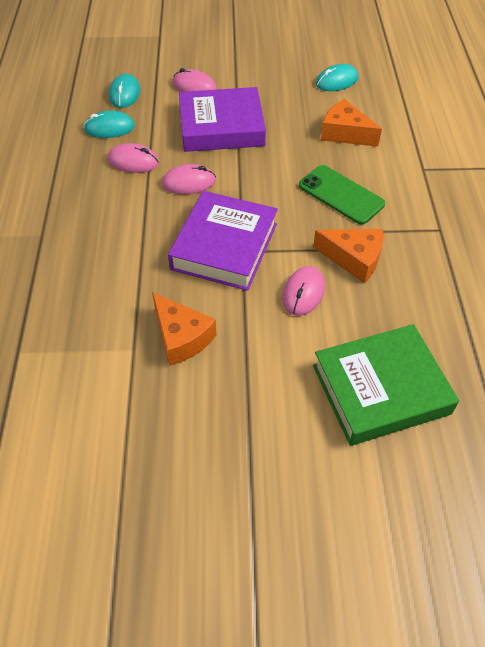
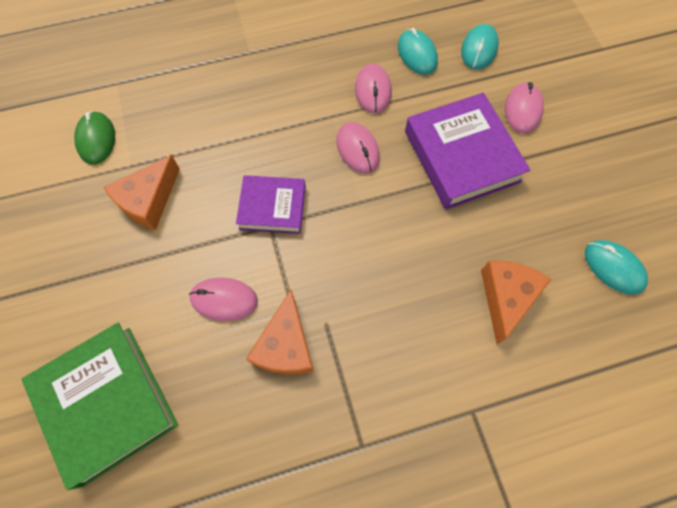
camera: 75 degrees right, 15 degrees up
turquoise mouse [109,74,140,108] -> turquoise mouse turned 60 degrees counterclockwise [461,24,499,70]
purple book [168,191,278,291] -> purple book [236,175,306,234], size x0.61
green phone [299,165,385,225] -> none
none -> green mouse [74,111,115,165]

